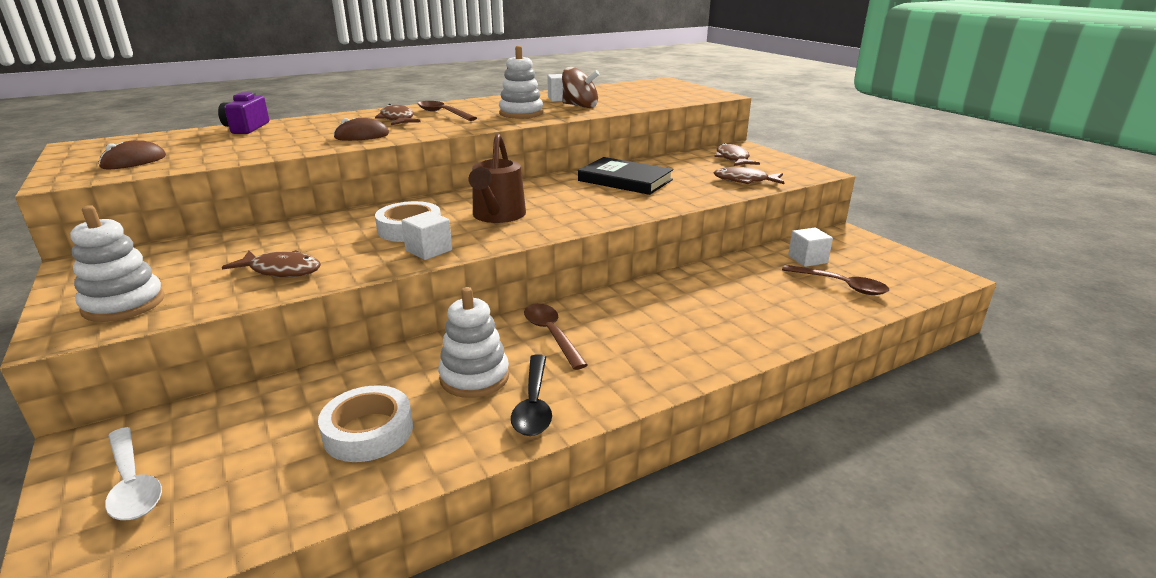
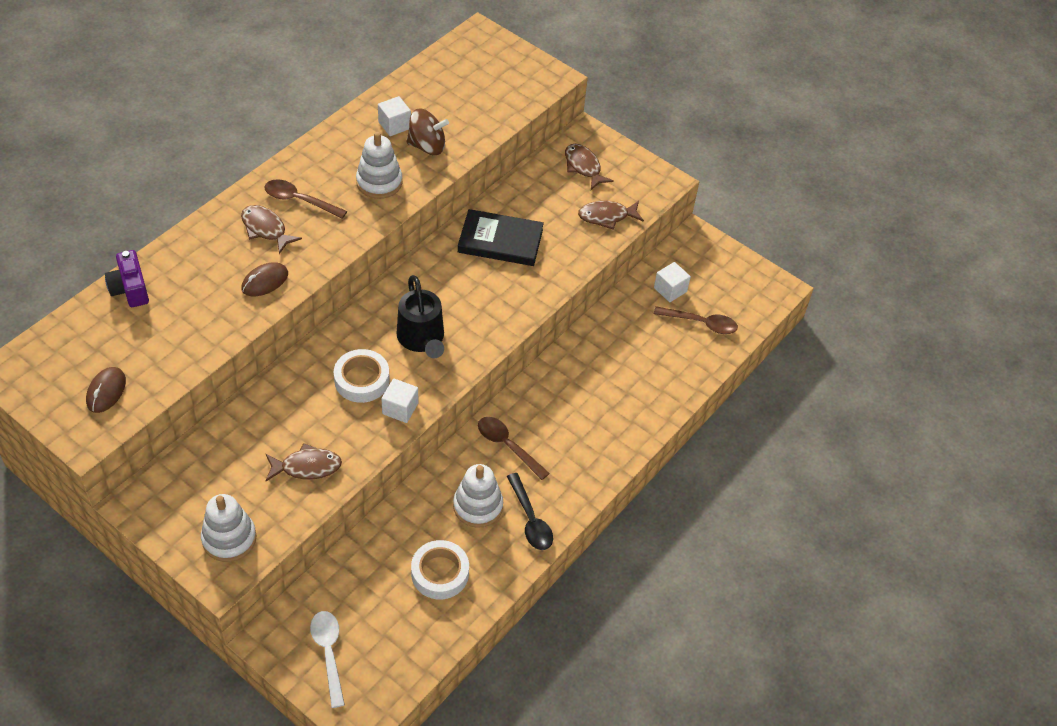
camera: 25 degrees left, 25 degrees up
white spoon [105,427,162,520] -> white spoon turned 135 degrees counterclockwise [310,611,345,708]
brown watering can [469,134,526,223] -> black watering can [396,275,444,358]

